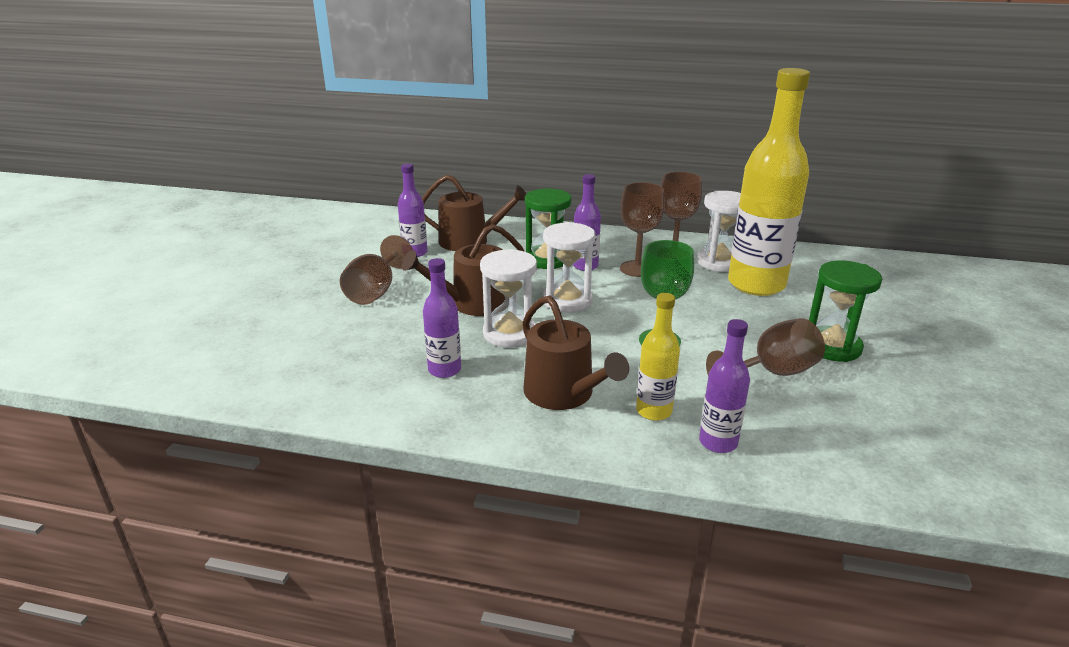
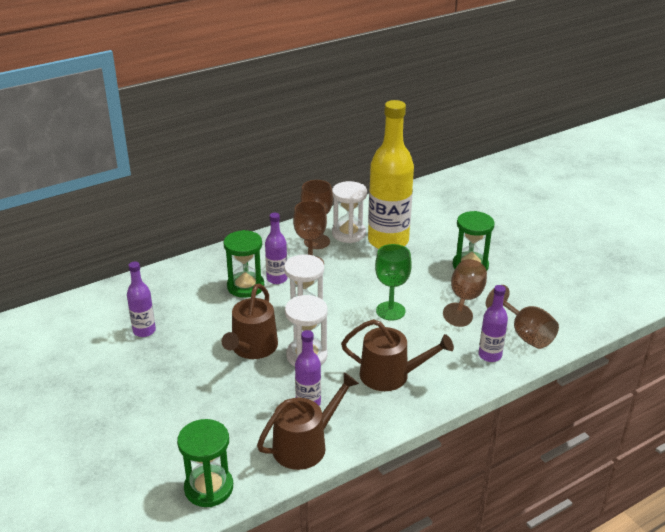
camera: 45 degrees left, 5 degrees up
brown goblet [340,235,413,305] -> brown goblet moved to [486,285,559,349]
brown watering can [422,175,526,251] -> brown watering can moved to [257,372,359,470]
yellow bottle [636,293,680,421] -> none
none -> green hourglass [177,419,233,507]

